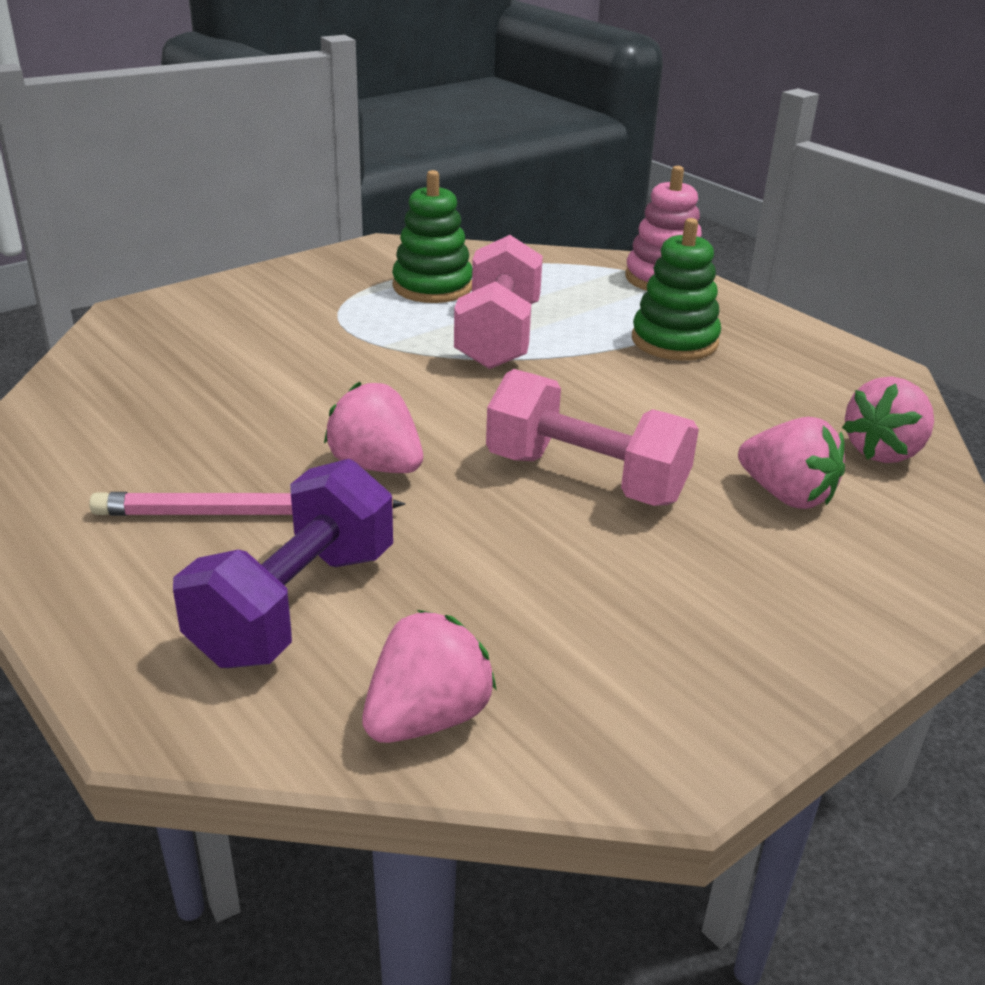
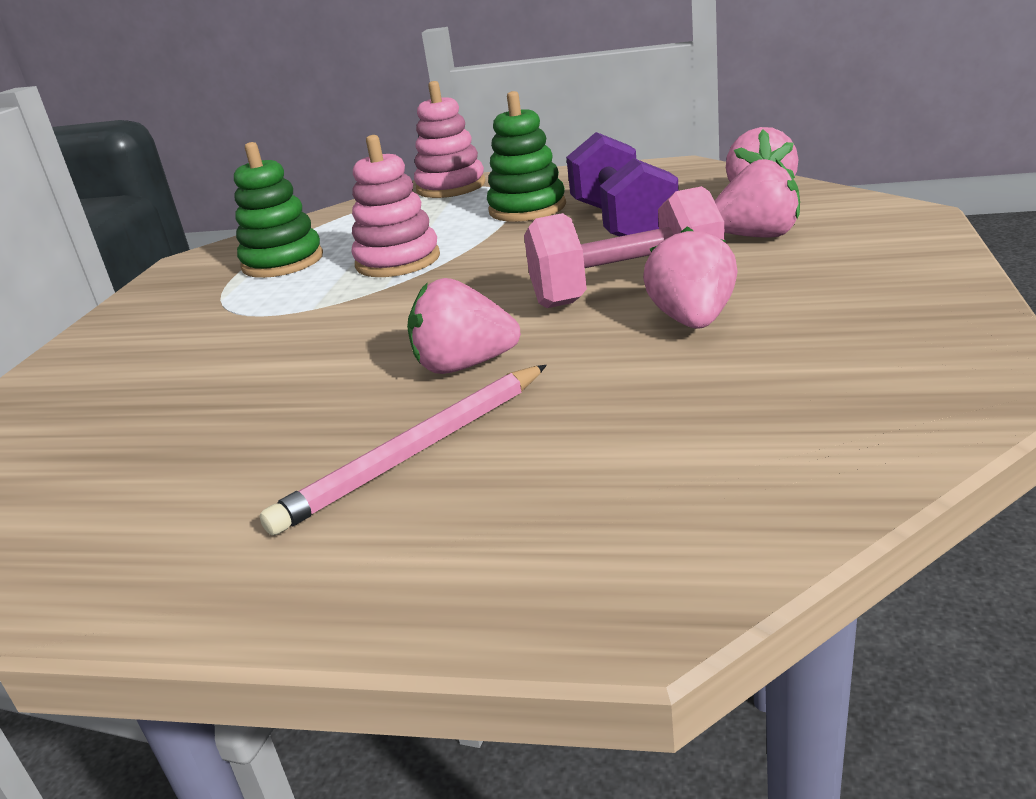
camera: 35 degrees left, 5 degrees down
purple dumbbell [173,459,393,668] -> purple dumbbell moved to [566,132,679,237]
pink strawberry [362,610,497,743] -> pink strawberry moved to [643,226,738,329]
pink dumbbell [454,235,543,369] -> pink stacking toy [352,135,440,277]

